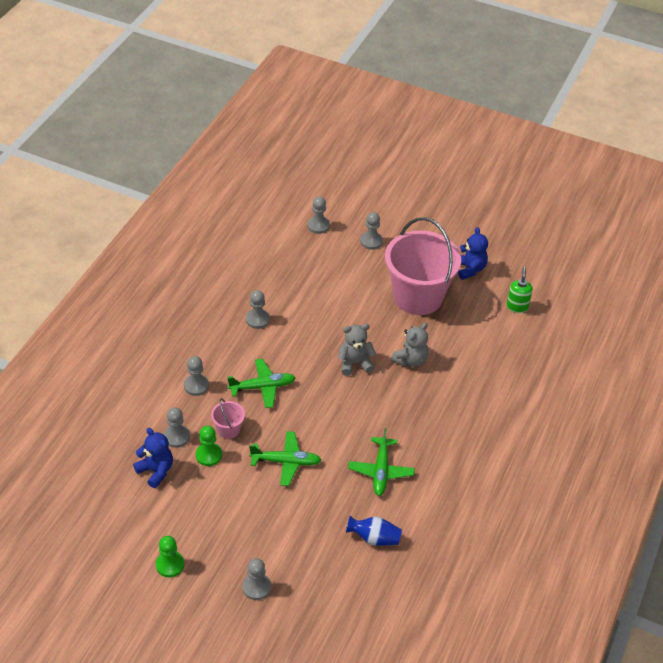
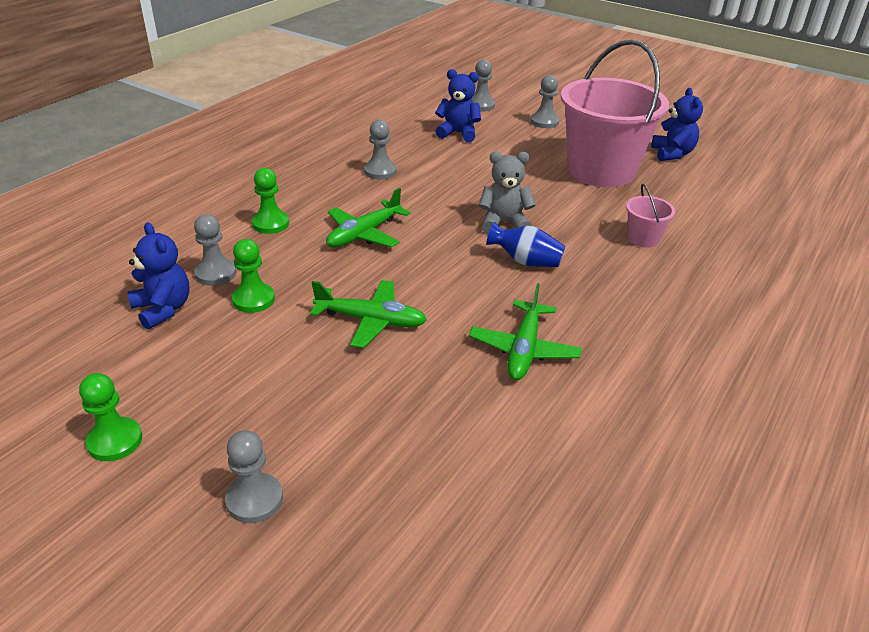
camera: 10 degrees right, 10 degrees down
grey pawn [184,356,209,396] -> green pawn [252,168,289,234]
pink bucket [211,398,245,439] -> pink bucket moved to [626,184,675,248]
green plane [228,359,295,408] -> green plane turned 135 degrees clockwise [326,188,411,247]
blue vase [346,516,402,546] -> blue vase moved to [486,222,565,267]
grey teddy bear [391,323,429,367] -> none
green soap dispenser [506,267,533,313] -> none
none -> blue teddy bear [435,69,481,142]

